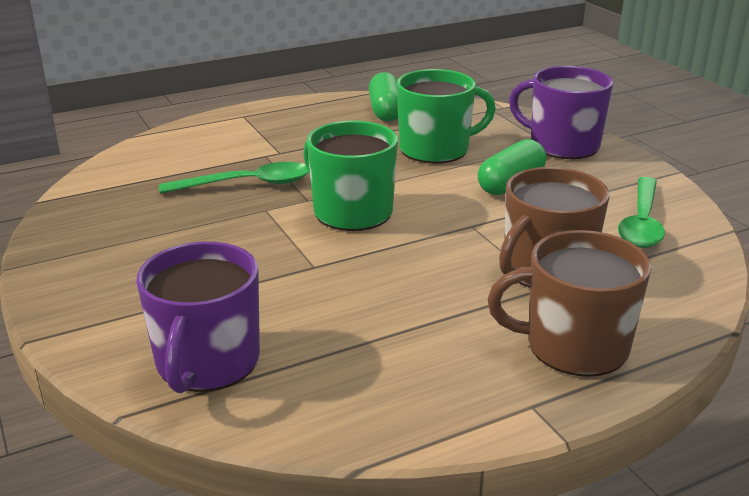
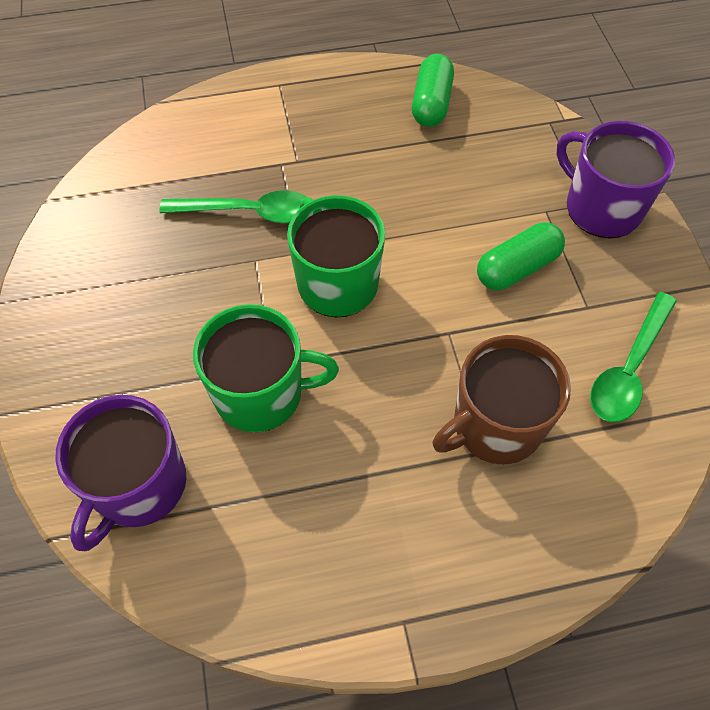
camera: 15 degrees right, 30 degrees up
green mug [397,69,496,163] -> green mug moved to [193,304,339,432]
brown mug [488,230,652,377] -> none

